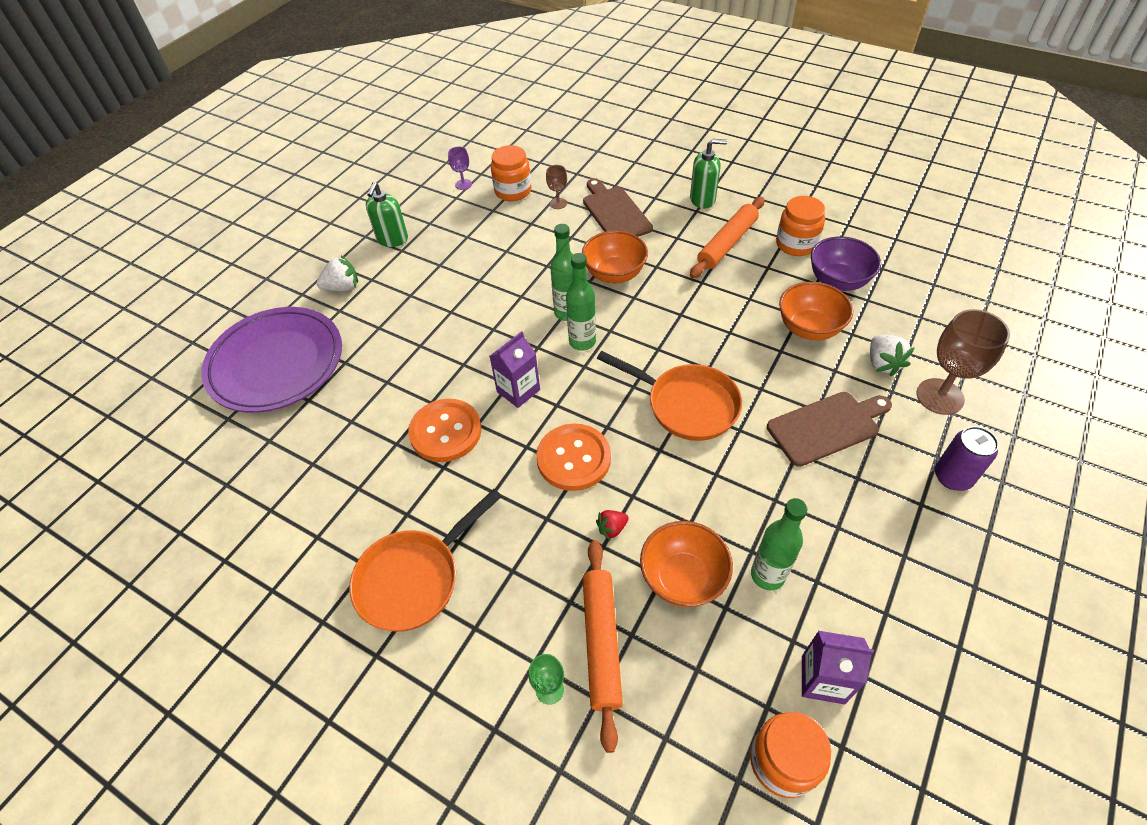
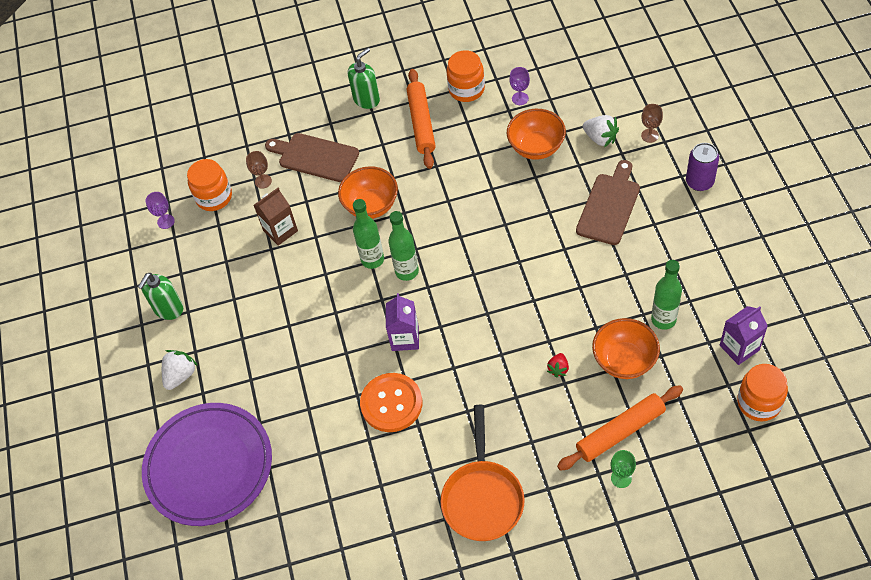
camera: 40 degrees left, 5 degrees up
green soap dispenser [366,182,408,247] -> green soap dispenser turned 60 degrees clockwise [138,273,183,320]
orange button [536,424,611,491] -> none
orange rolling pin [583,540,623,753] -> orange rolling pin turned 75 degrees counterclockwise [557,385,683,471]
orange pan [597,351,742,441] -> none
purple bowl [811,236,881,291] -> purple goblet [509,67,530,105]
brown goblet [916,309,1010,415] -> brown goblet [641,104,663,143], size x0.50
none -> brown carton [254,188,298,246]

